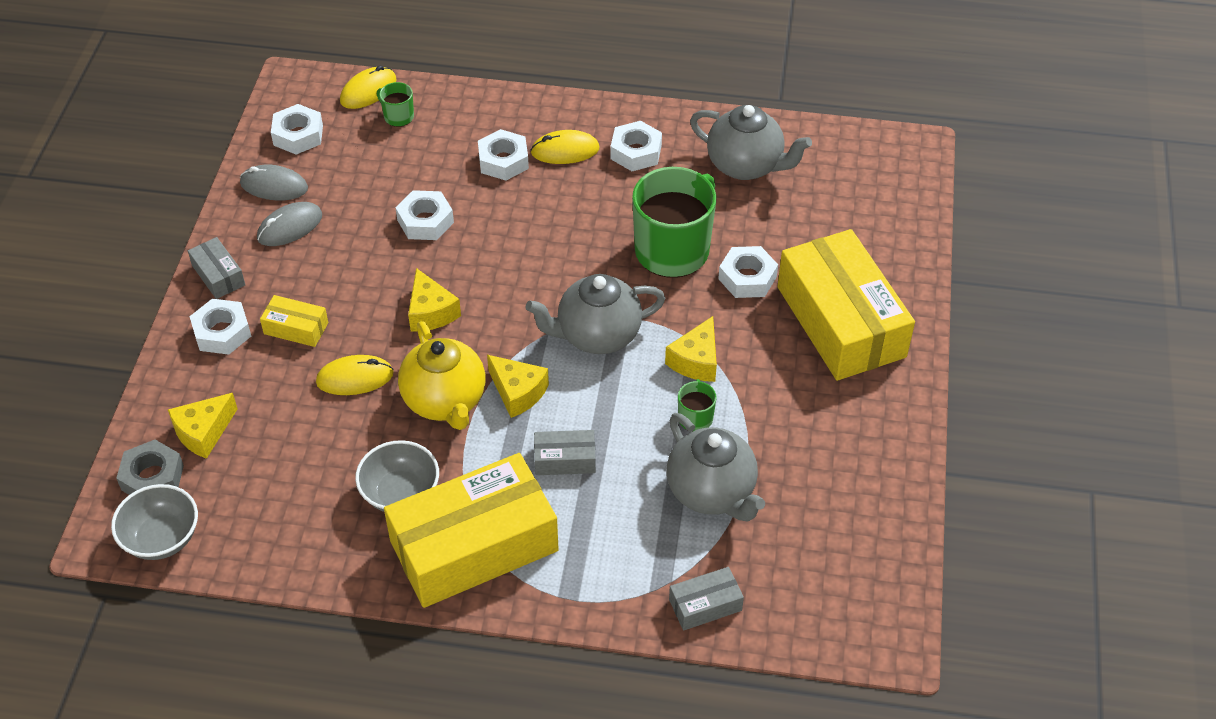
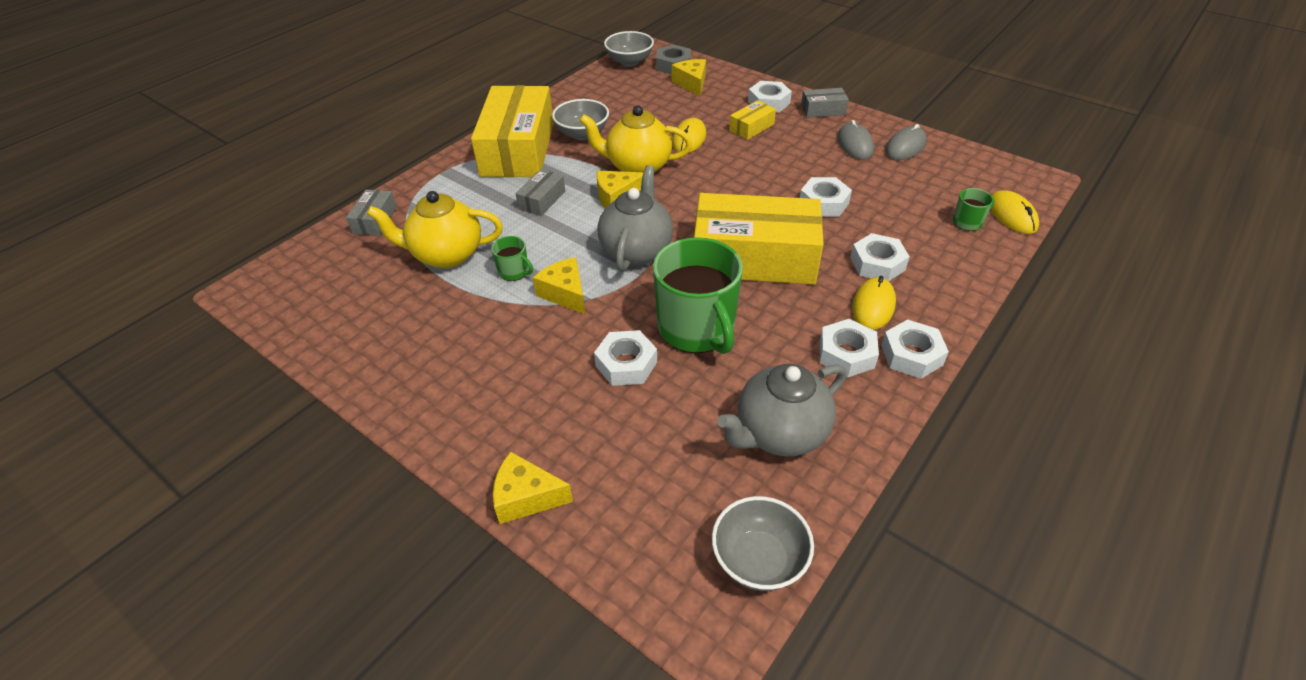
camera: 120 degrees right, 5 degrees down
white nut [271,104,323,154] -> white nut moved to [881,319,949,379]
yellow cheese [408,268,461,332] -> yellow cheese moved to [493,452,573,524]
grey teapot [667,413,765,522] -> yellow teapot [367,191,503,268]
yellow box [777,229,915,381] -> yellow box moved to [694,193,824,284]
none -> grey bowl [712,496,814,591]

